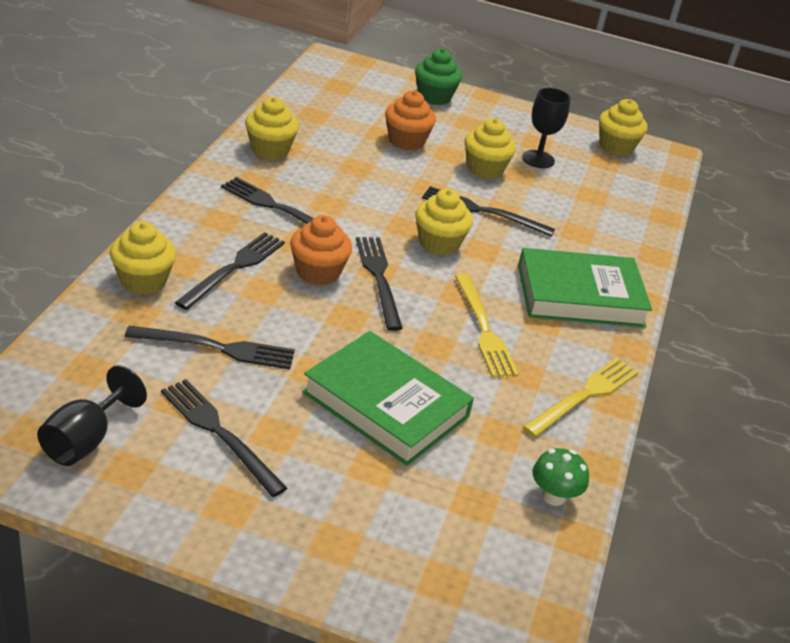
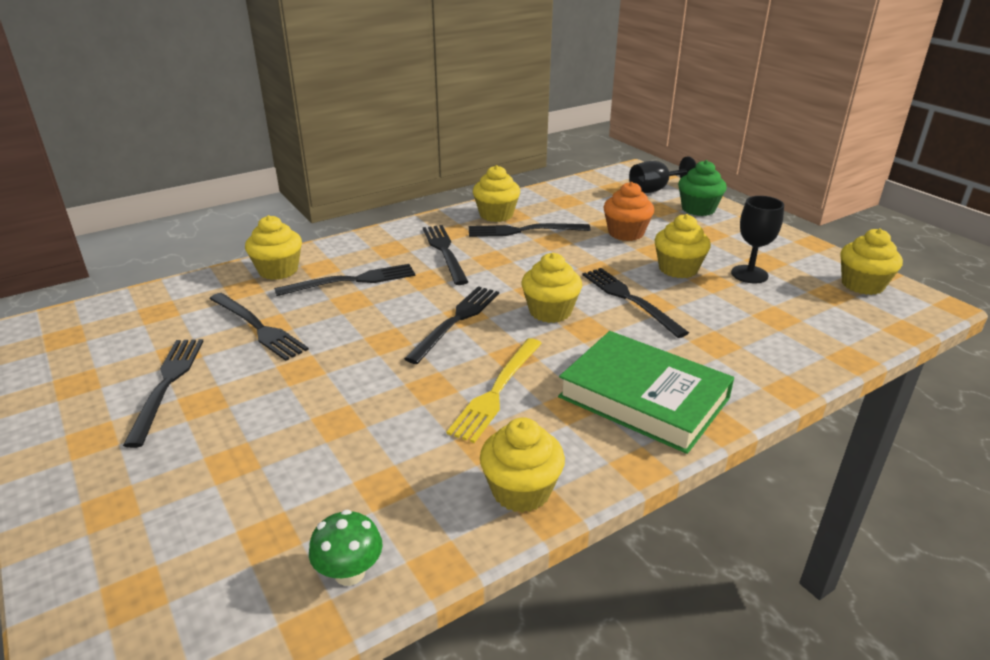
camera: 45 degrees right, 5 degrees down
black goblet [37,366,147,466] -> black goblet moved to [629,156,696,193]
orange cupcake [290,215,352,286] -> none
green book [302,331,474,466] -> none
yellow fork [523,358,639,437] -> yellow cupcake [480,417,565,513]
none -> black fork [469,223,590,237]

